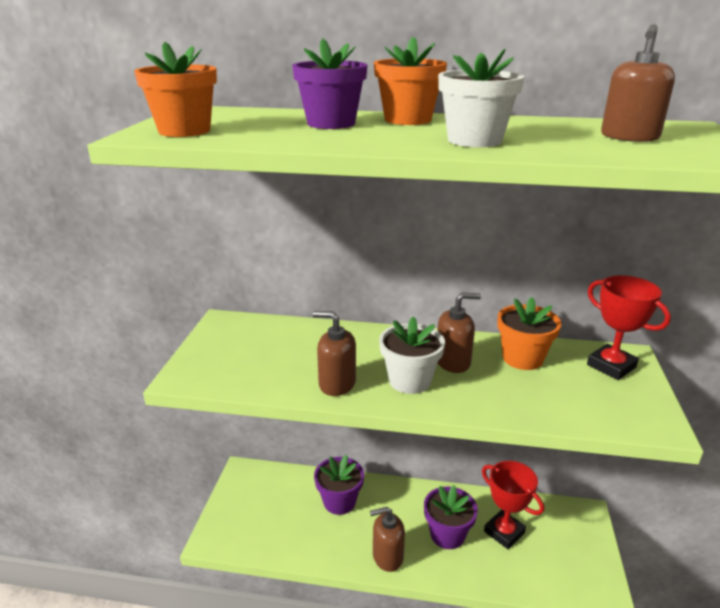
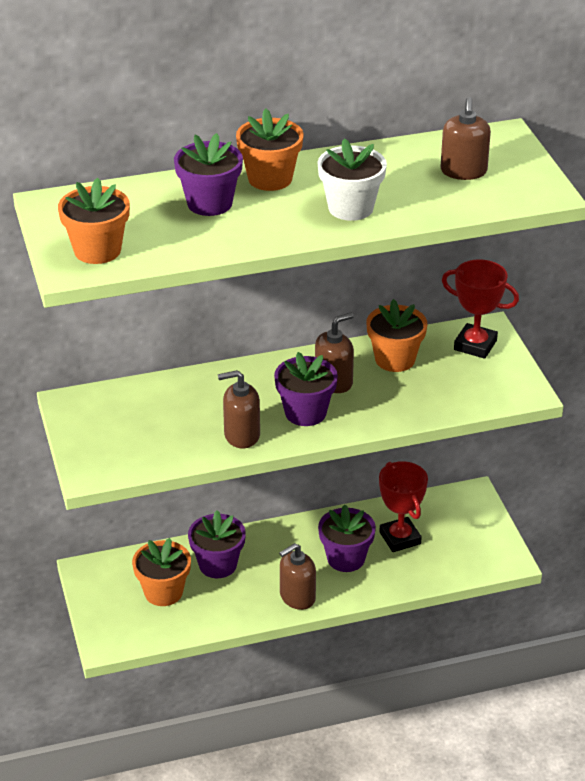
camera: 25 degrees left, 10 degrees up
white flower pot [379,317,445,394] -> purple flower pot [274,352,338,426]
red trophy [482,461,544,549] -> red trophy turned 45 degrees clockwise [379,461,428,552]
none -> orange flower pot [132,538,191,606]

